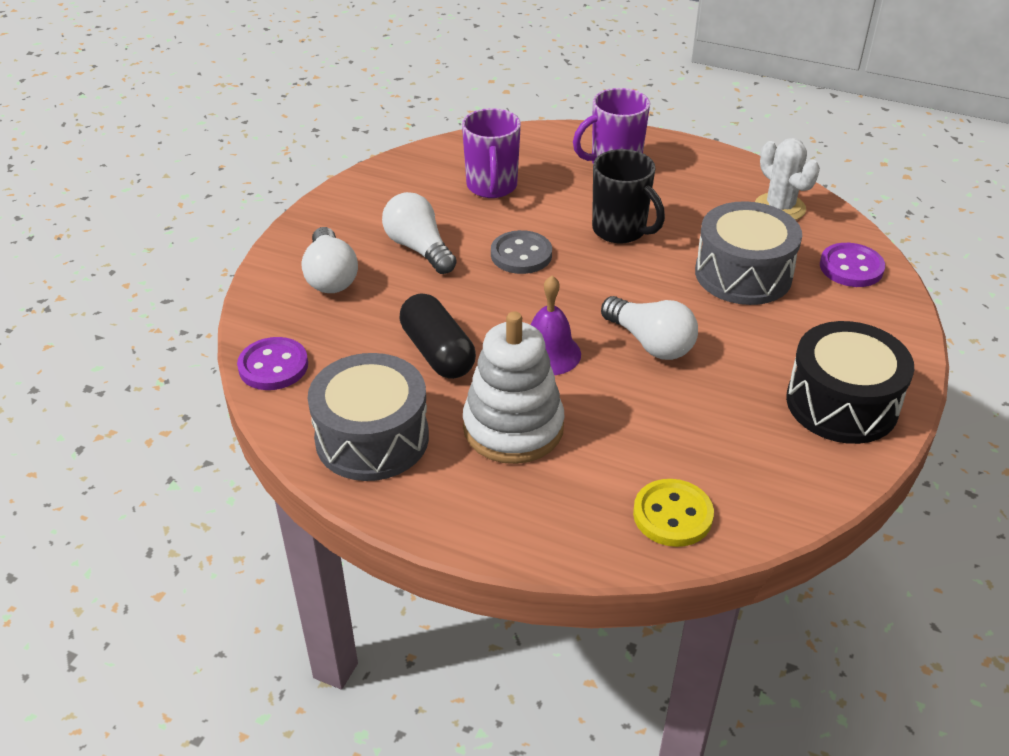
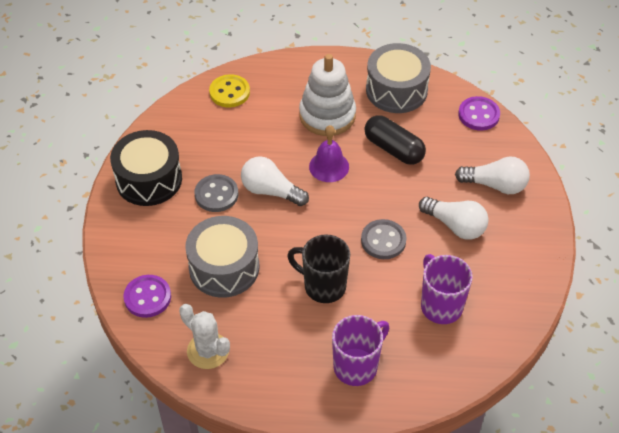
camera: 160 degrees right, 10 degrees up
white light bulb [301,227,358,293] -> white light bulb turned 135 degrees clockwise [455,156,530,194]
none -> grey button [194,174,238,212]

